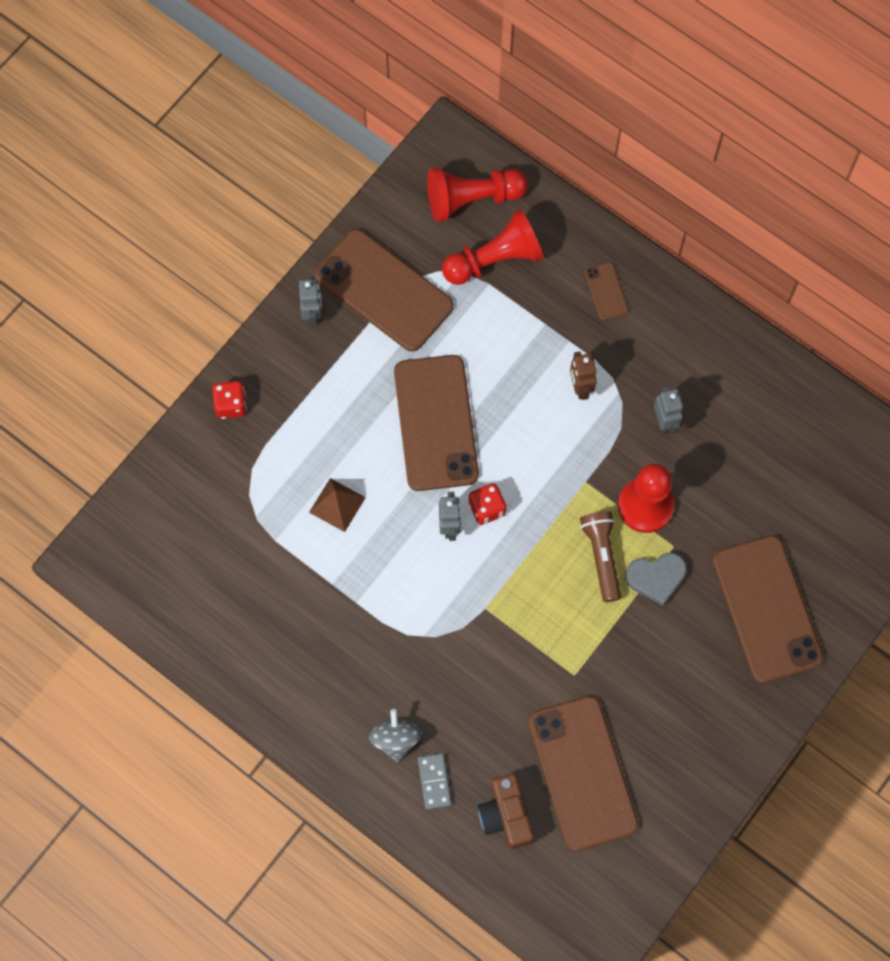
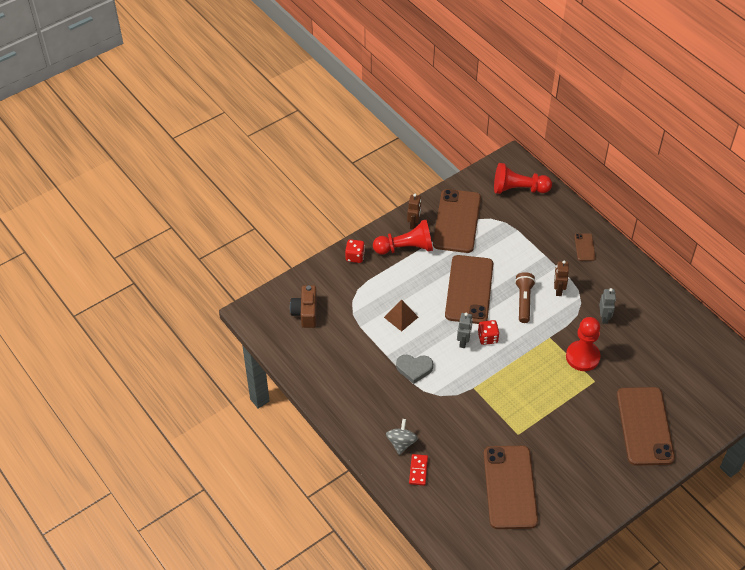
camera: 15 degrees right, 20 degrees down
grey robot [299,277,322,326] -> brown robot [407,194,421,229]
brown phone [314,229,454,351] -> brown phone turned 45 degrees clockwise [433,189,481,253]
grey domino [418,753,451,810] -> red domino [409,454,428,486]
red pawn [442,209,544,285] -> red pawn moved to [373,220,433,254]
brown camera [478,774,534,849] -> brown camera moved to [290,285,317,328]
brown flashlight [580,511,621,602] -> brown flashlight moved to [515,272,536,323]
grey heart [625,553,687,606] -> grey heart moved to [396,355,433,384]

